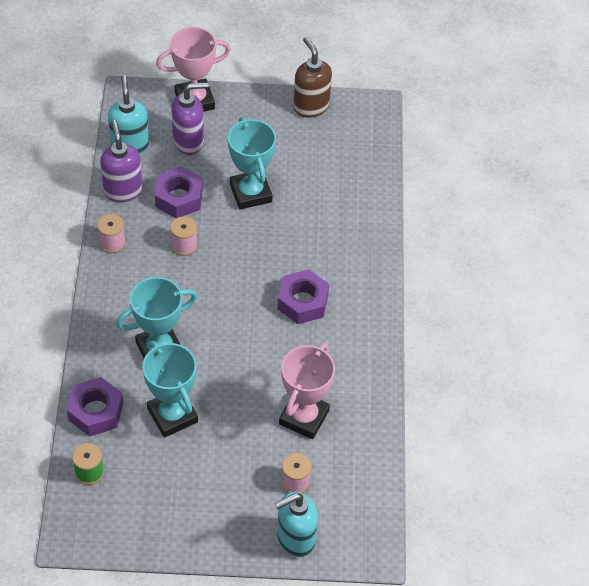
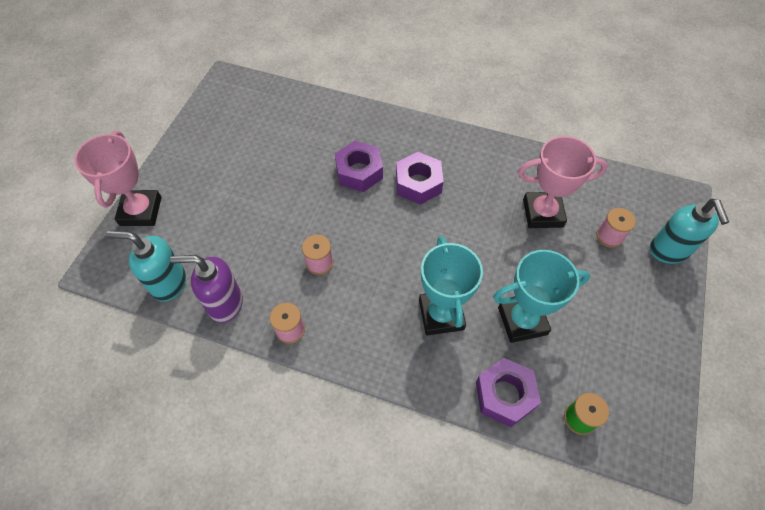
camera: 70 degrees left, 5 degrees up
purple nut [155,166,202,218] -> purple nut moved to [335,141,383,192]
purple soap dispenser [171,82,209,155] -> none
turquoise trophy [228,117,276,209] -> none
pink trophy [279,343,335,439] -> pink trophy turned 45 degrees counterclockwise [518,136,608,228]
brown soap dispenser [293,37,332,118] -> none

